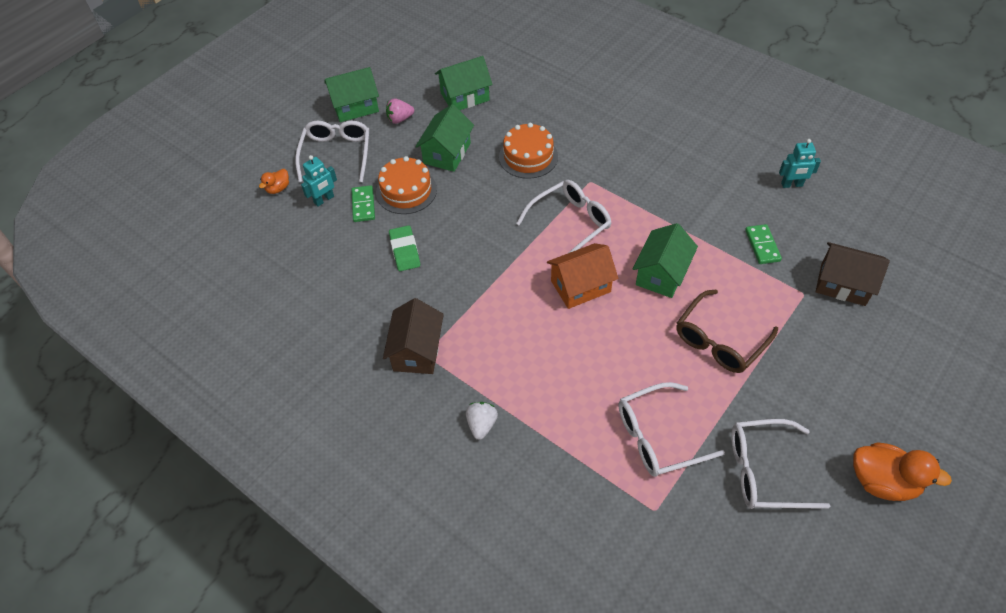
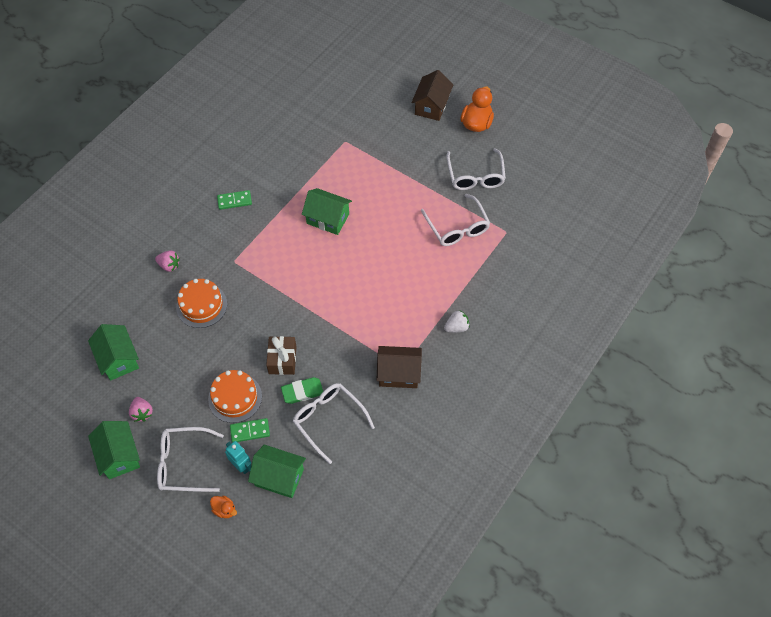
camera: 95 degrees left, 5 degrees up
green house [415,104,474,172] -> green house moved to [248,444,306,498]
white strawberry [466,402,498,440] -> white strawberry turned 150 degrees clockwise [444,310,470,332]
white glasses [516,180,611,253] -> white glasses moved to [293,383,375,464]
orange house [547,243,618,309] -> none
brown glasses [676,289,778,373] -> none
green domino [745,224,782,264] -> green domino moved to [217,190,252,210]
turquoise robot [779,139,821,188] -> none
brown house [816,242,890,306] -> brown house moved to [411,70,453,121]
none -> pink strawberry [155,250,180,272]
none -> brown gift [266,336,297,375]

